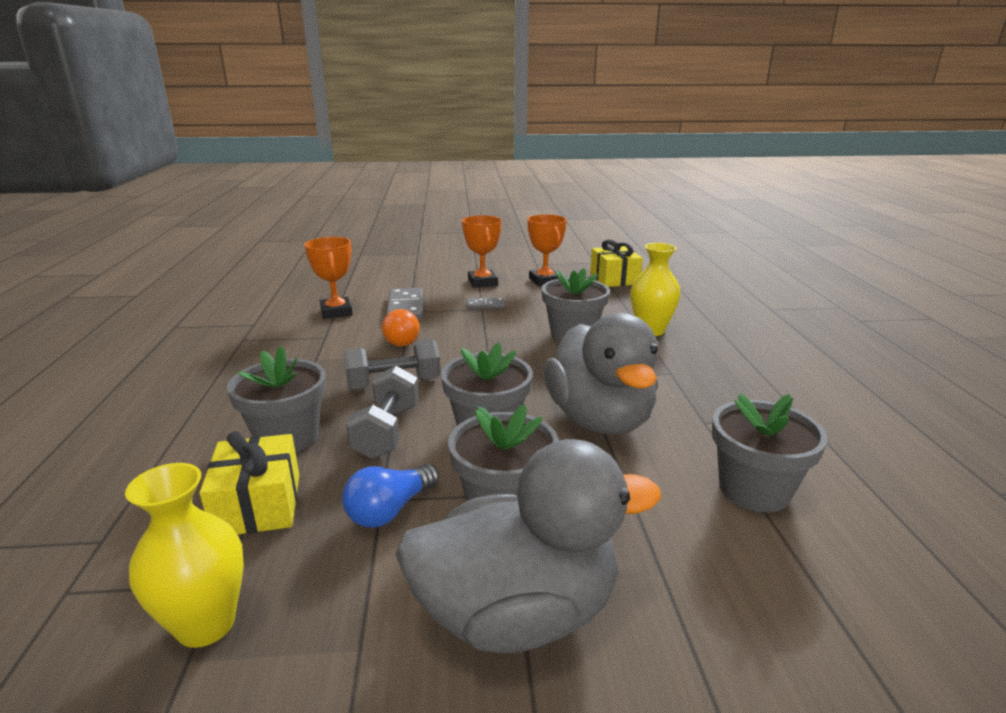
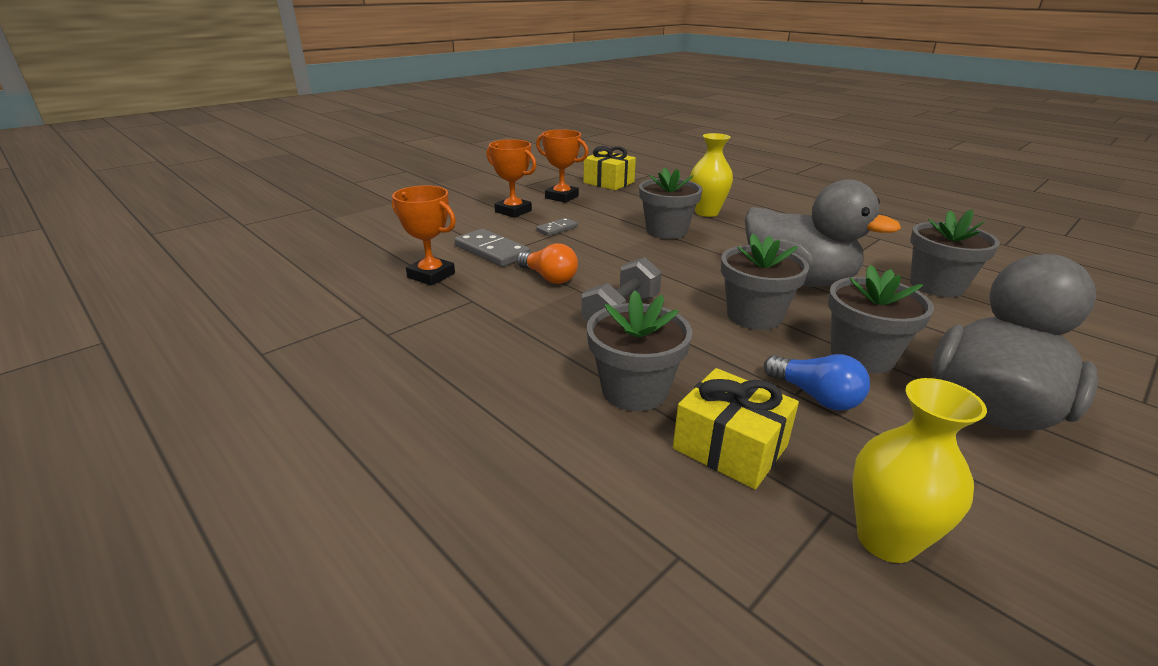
camera: 40 degrees left, 5 degrees up
blue light bulb [342,464,439,528] -> blue light bulb turned 45 degrees counterclockwise [764,354,870,411]
grey dumbbell [346,366,419,459] -> none

